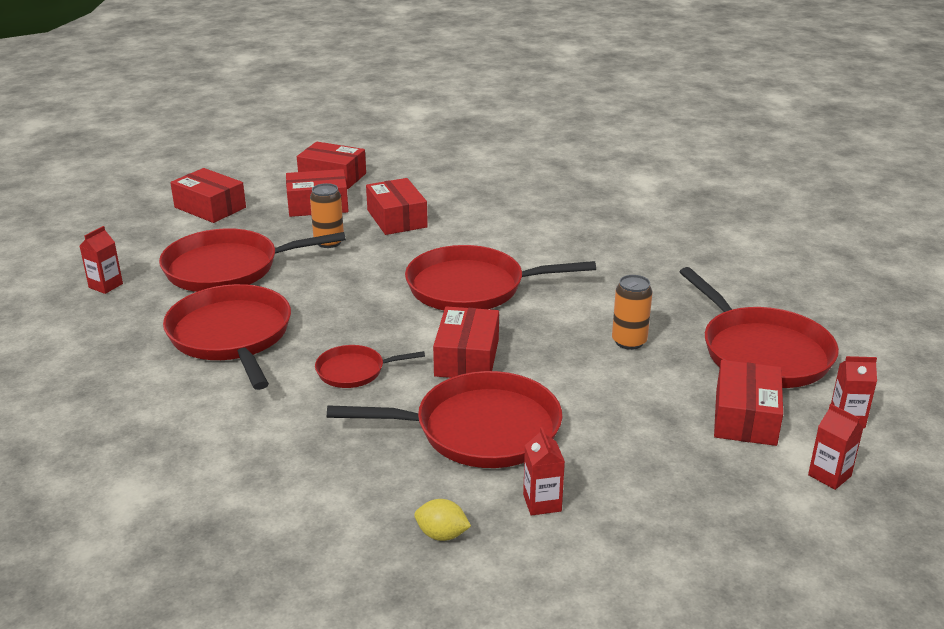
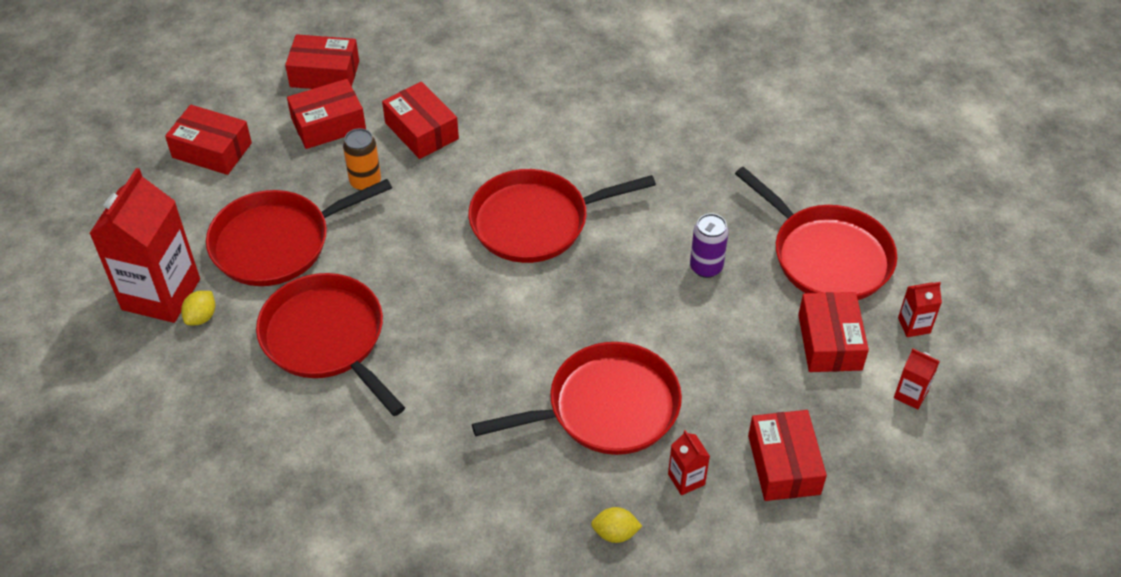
camera: 15 degrees left, 20 degrees up
red carton [80,226,123,294] -> red carton [89,168,200,323], size x2.36
red pan [315,345,425,388] -> none
red box [433,306,499,378] -> red box moved to [748,410,827,501]
orange can [612,275,653,350] -> purple can [690,213,729,278]
none -> yellow lemon [181,291,215,325]

